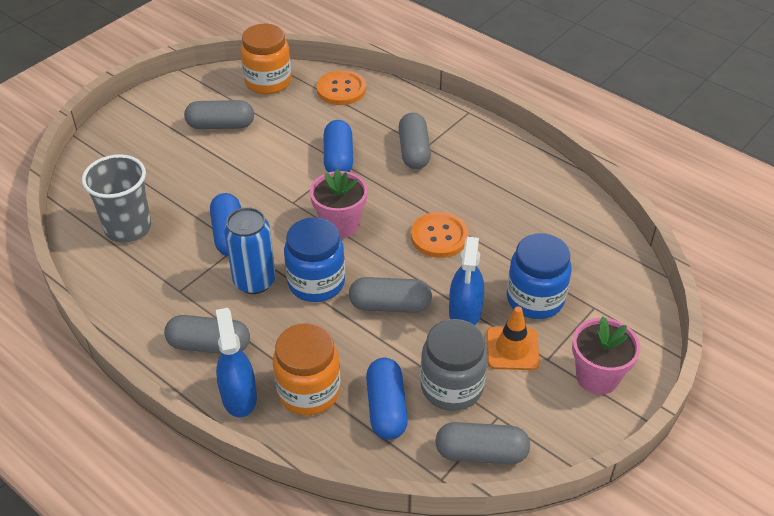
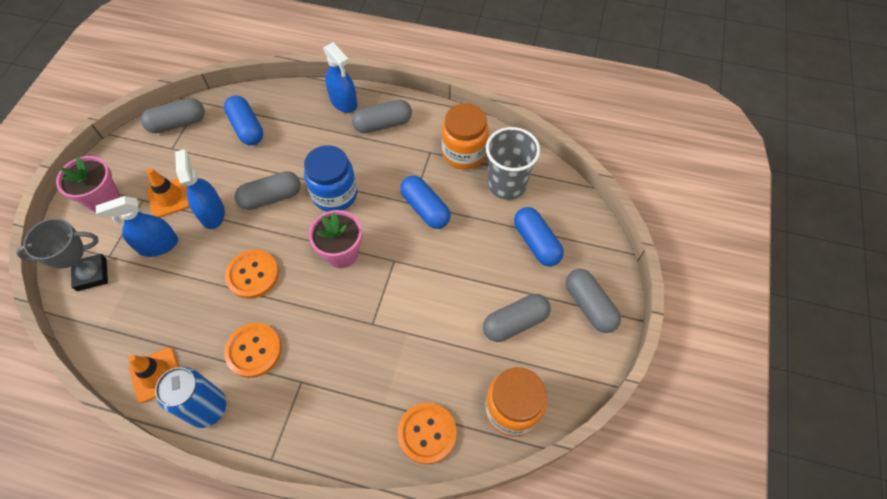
camera: 155 degrees right, 15 degrees up
blue can [224,207,276,294] -> blue can moved to [155,367,226,428]
orange jar [273,323,341,415] -> orange jar moved to [442,103,489,170]
blue capsule [324,120,353,173] -> blue capsule moved to [514,207,564,266]
grey capsule [398,113,431,169] -> grey capsule moved to [566,269,621,333]
grey jar [420,319,488,411] -> none
blue jar [507,233,572,319] -> blue spray bottle [96,196,178,257]
none -> grey trophy [16,218,108,291]
none -> orange traffic cone [128,347,179,403]
none -> orange button [224,323,282,378]

